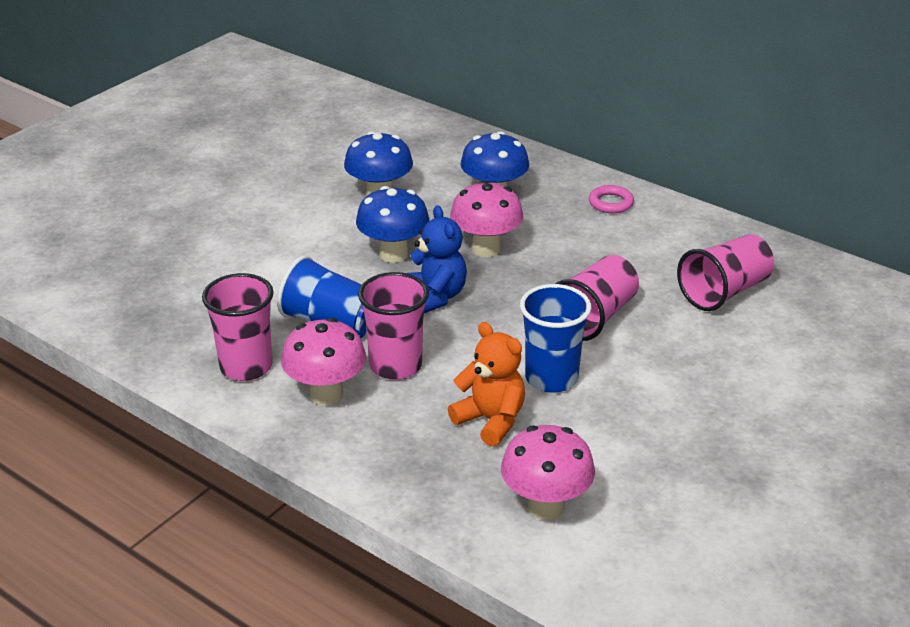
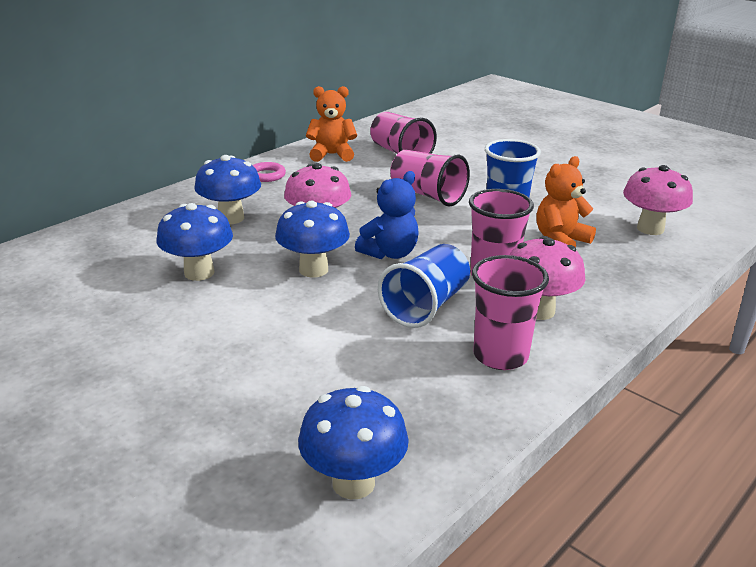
camera: 85 degrees left, 5 degrees down
blue teddy bear [407,205,467,313] -> blue teddy bear turned 150 degrees clockwise [355,171,418,259]
none -> blue mushroom [298,386,409,500]
none -> orange teddy bear [306,86,357,162]

